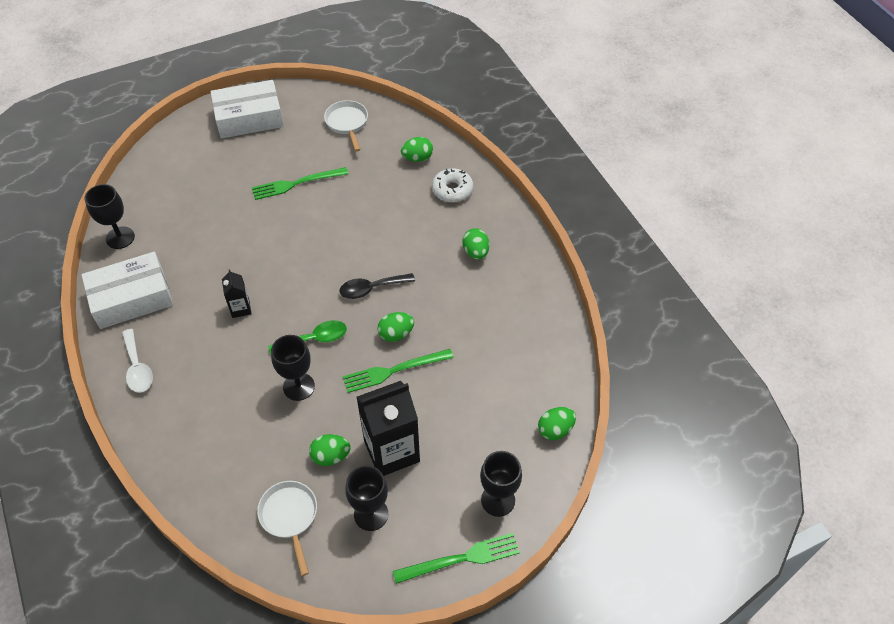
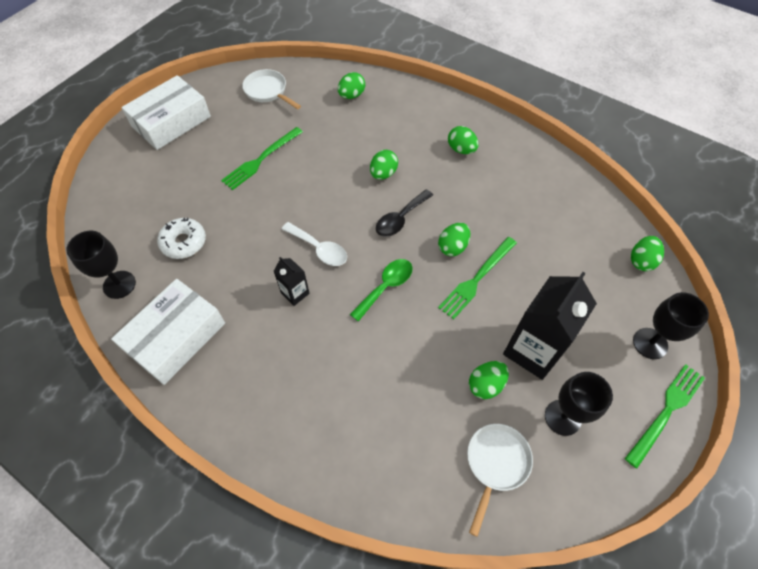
camera: 30 degrees left, 5 degrees up
white spoon [122,329,153,393] -> white spoon moved to [282,222,347,266]
white pan [257,481,317,576] -> white pan turned 75 degrees clockwise [467,424,533,537]
black goblet [271,335,315,401] -> none
white donut [432,168,473,203] -> white donut moved to [157,218,206,259]
none -> green egg [370,150,398,180]

